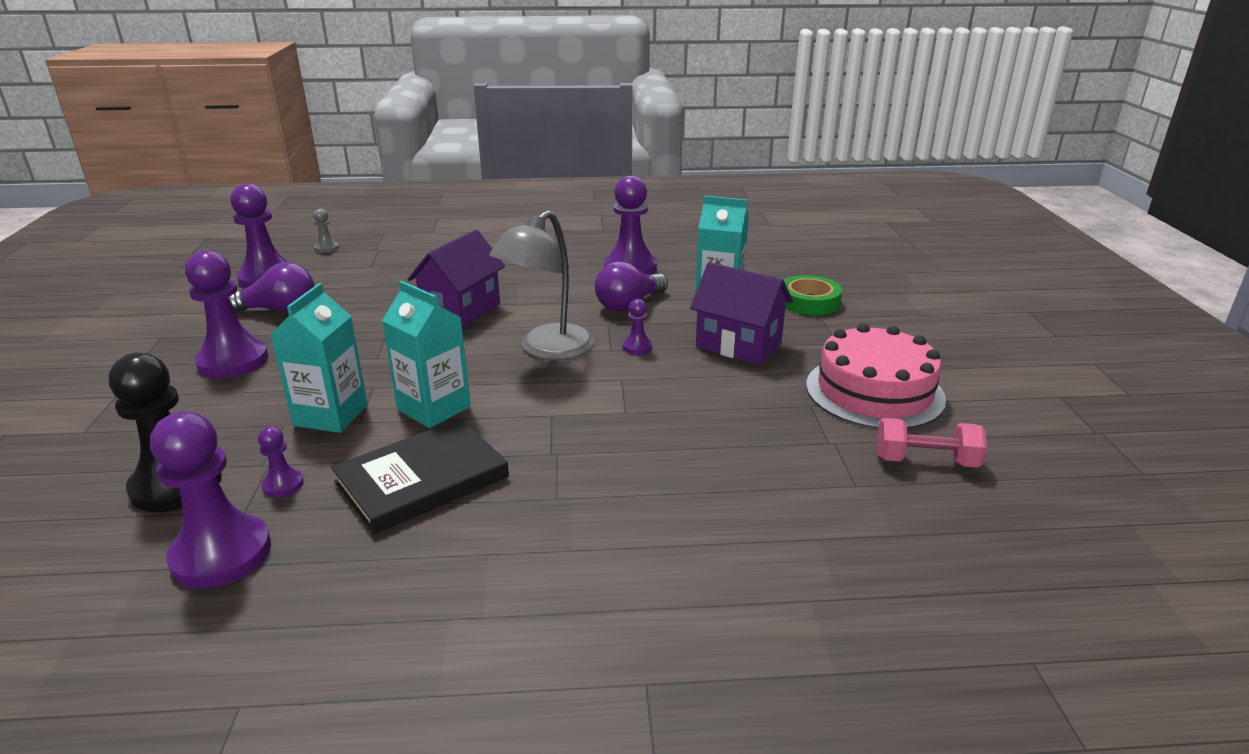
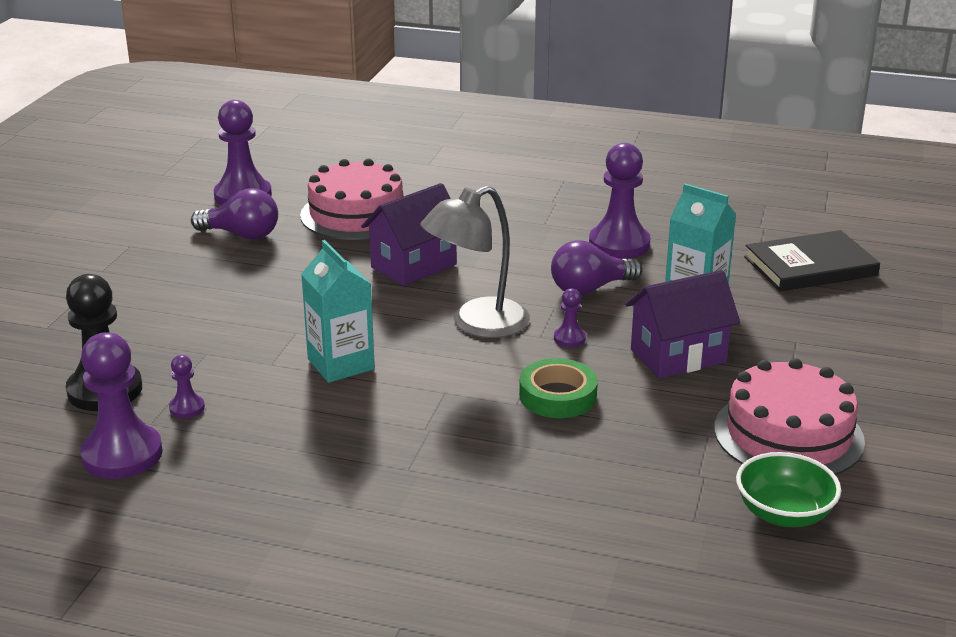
camera: 20 degrees right, 0 degrees up
purple pawn [185,250,268,378] -> none
turquoise carton [270,283,368,433] -> none
grey pawn [313,208,339,253] -> none
black book [331,418,509,534] -> black book moved to [744,230,880,292]
purple house [690,262,793,365] -> purple house turned 75 degrees counterclockwise [625,270,740,379]
green tape [784,275,842,315] -> green tape moved to [519,358,598,418]
pink dumbbell [877,418,987,468] -> green bowl [736,452,841,527]
none -> pink cake [300,158,403,240]

